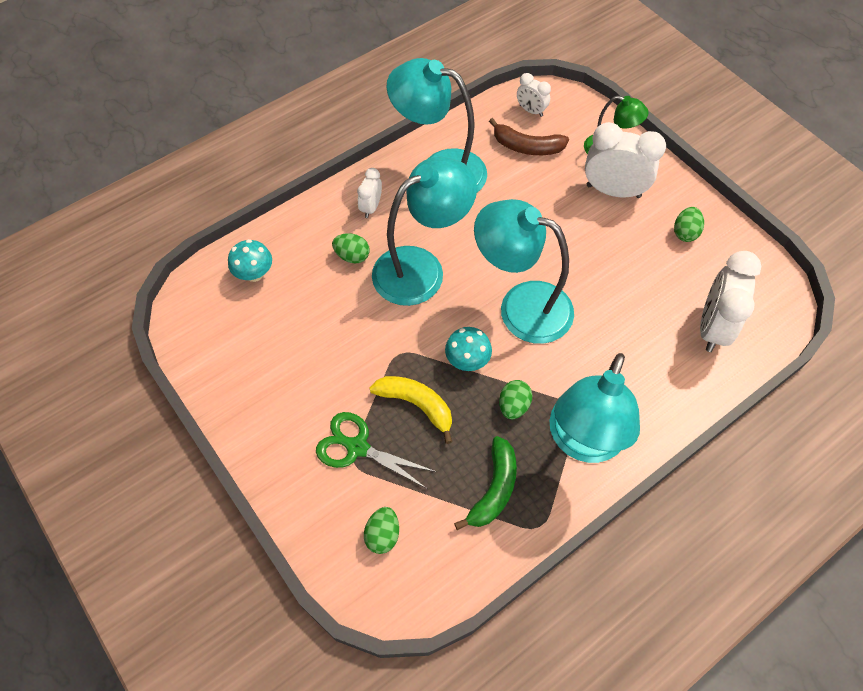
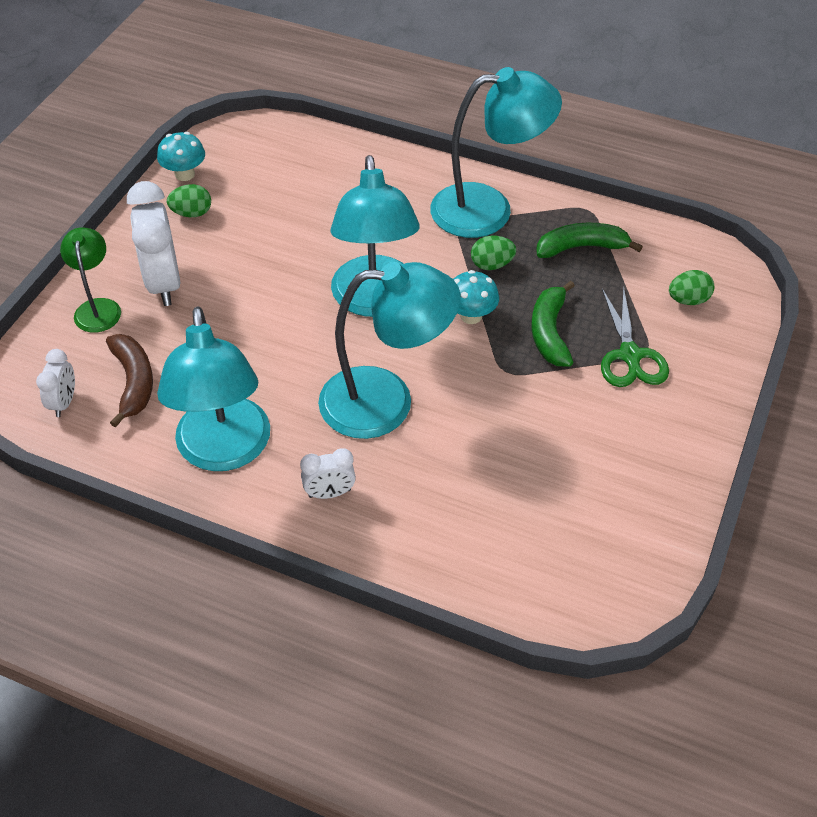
camera: 120 degrees left, 10 degrees down
turquoise mushroom [228,239,272,282] -> turquoise mushroom moved to [157,132,205,181]
green egg [332,233,370,264] -> none
yellow banana [369,376,452,444] -> green banana [531,281,575,366]
turquoise lamp [372,157,477,306] -> turquoise lamp turned 150 degrees clockwise [318,262,461,439]
white clock [700,251,761,352] -> none

